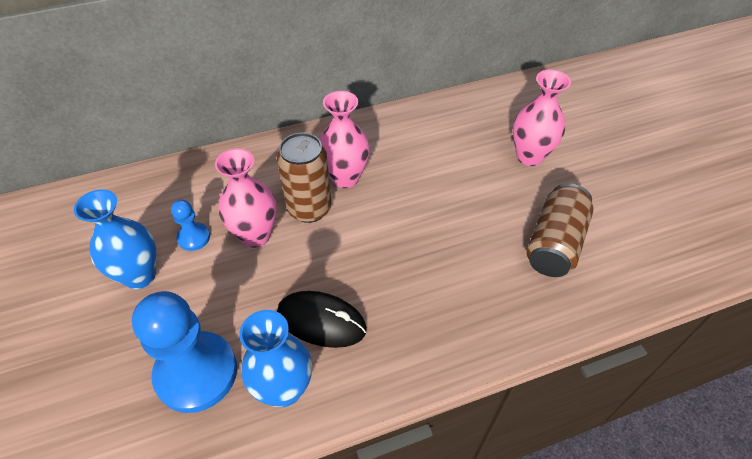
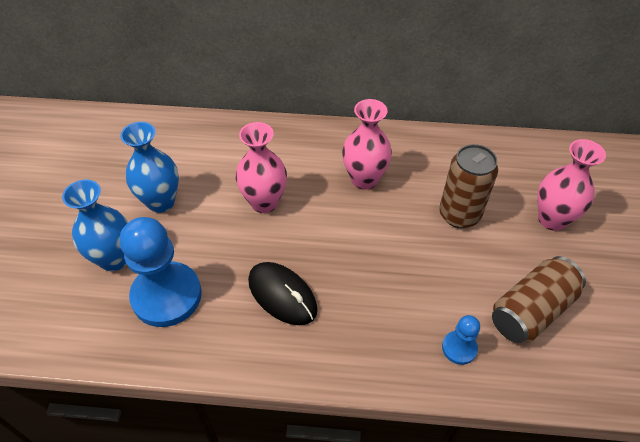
camera: 25 degrees right, 0 degrees up
blue pawn [171,200,210,251] -> blue pawn moved to [442,315,480,365]
blue vase [239,310,312,407] -> blue vase moved to [62,180,128,271]
brown can [277,132,332,223] -> brown can moved to [439,144,498,228]

